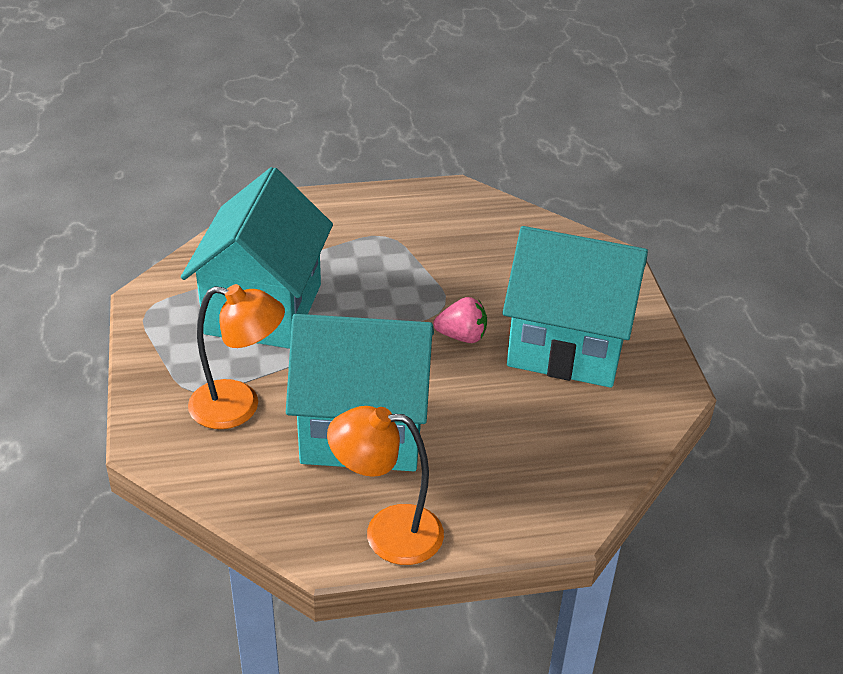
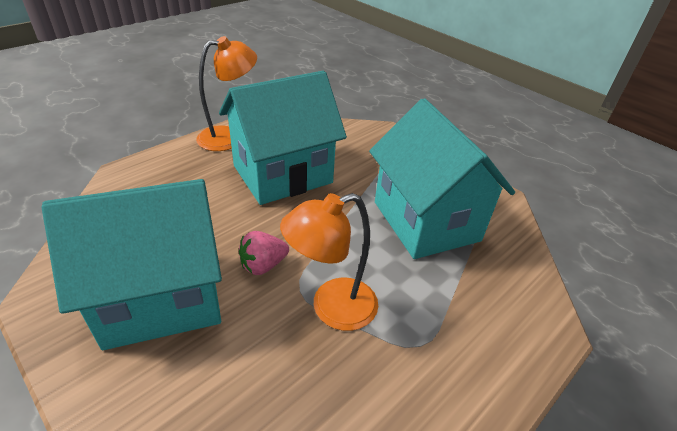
camera: 145 degrees right, 0 degrees up
orange lamp [188,284,285,429] -> orange lamp moved to [280,193,378,331]

